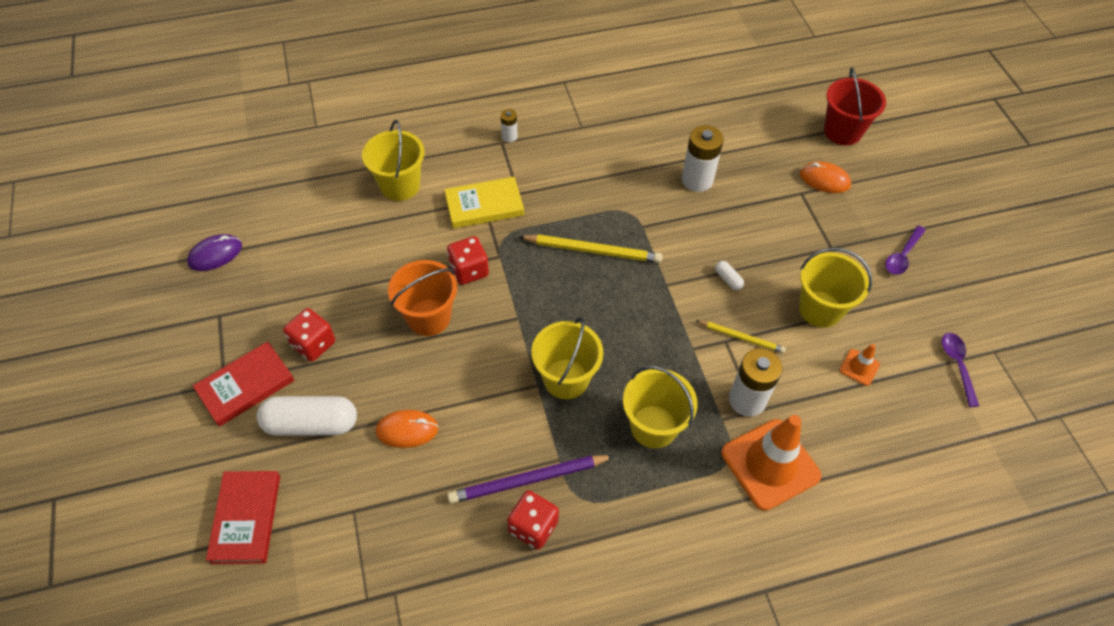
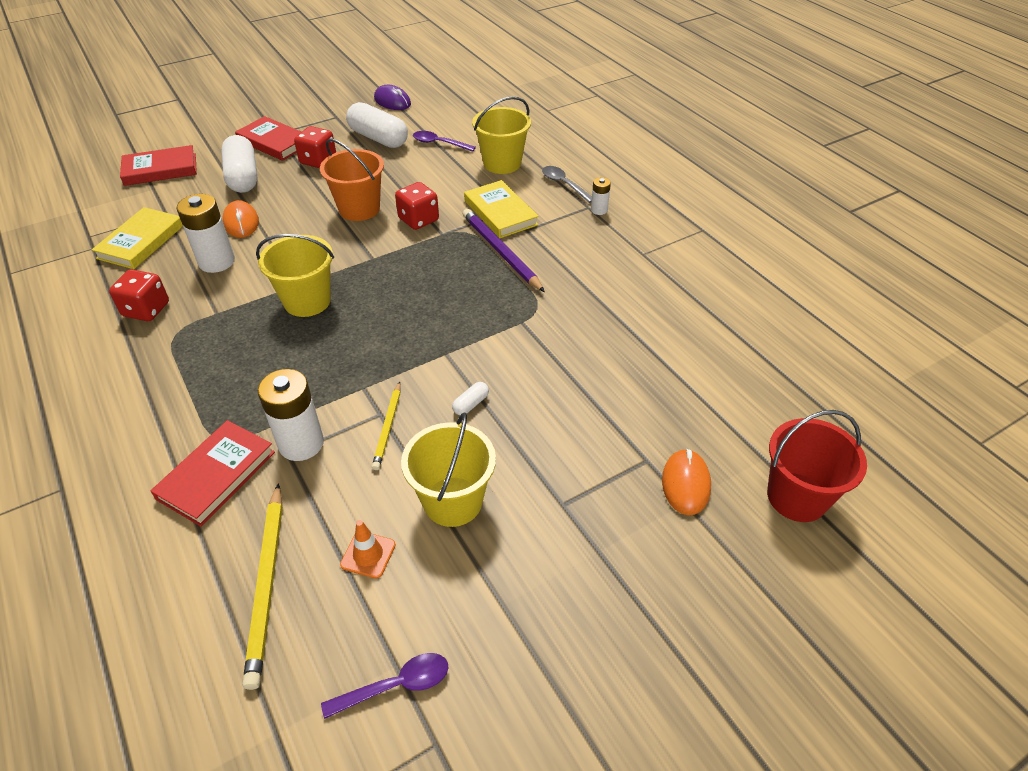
camera: 75 degrees right, 10 degrees down
purple pencil [447,455,614,504] -> purple pencil moved to [463,209,545,292]
yellow pencil [518,234,663,263] -> yellow pencil moved to [243,483,283,690]
yellow bucket [623,366,698,448] -> none
white battery [682,125,724,192] -> white battery moved to [177,194,235,273]
orange traffic cone [721,415,821,511] -> red book [151,420,275,527]
purple spoon [885,226,926,275] -> purple spoon moved to [413,131,476,152]
none -> yellow book [92,207,183,269]
none -> white capsule [346,102,408,148]
none -> grey spoon [542,166,592,203]

